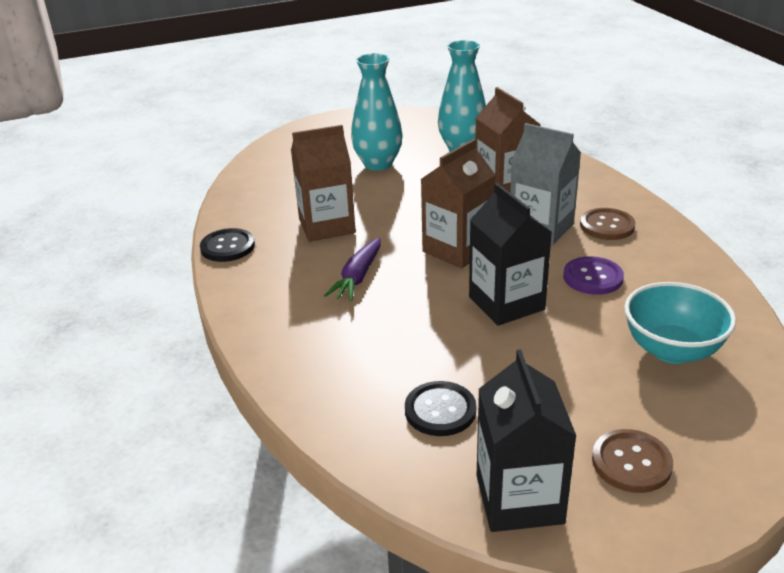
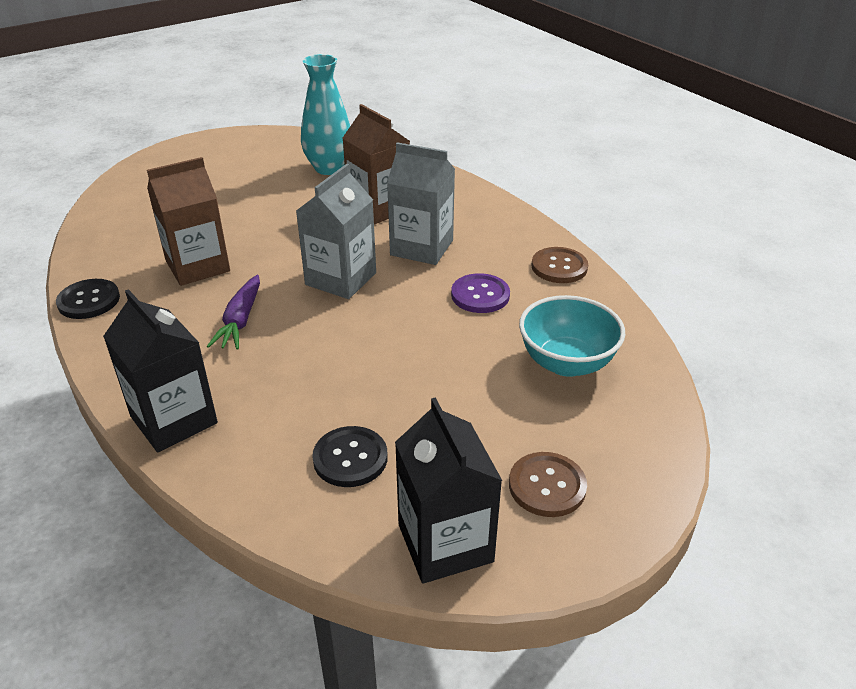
camera: 15 degrees left, 5 degrees up
turquoise vase [351,53,403,171] -> none
brown carton [421,139,495,268] -> grey carton [296,164,376,299]
black carton [469,183,552,326] -> black carton moved to [103,289,218,452]
brown button [580,208,636,240] -> brown button moved to [532,247,588,283]

